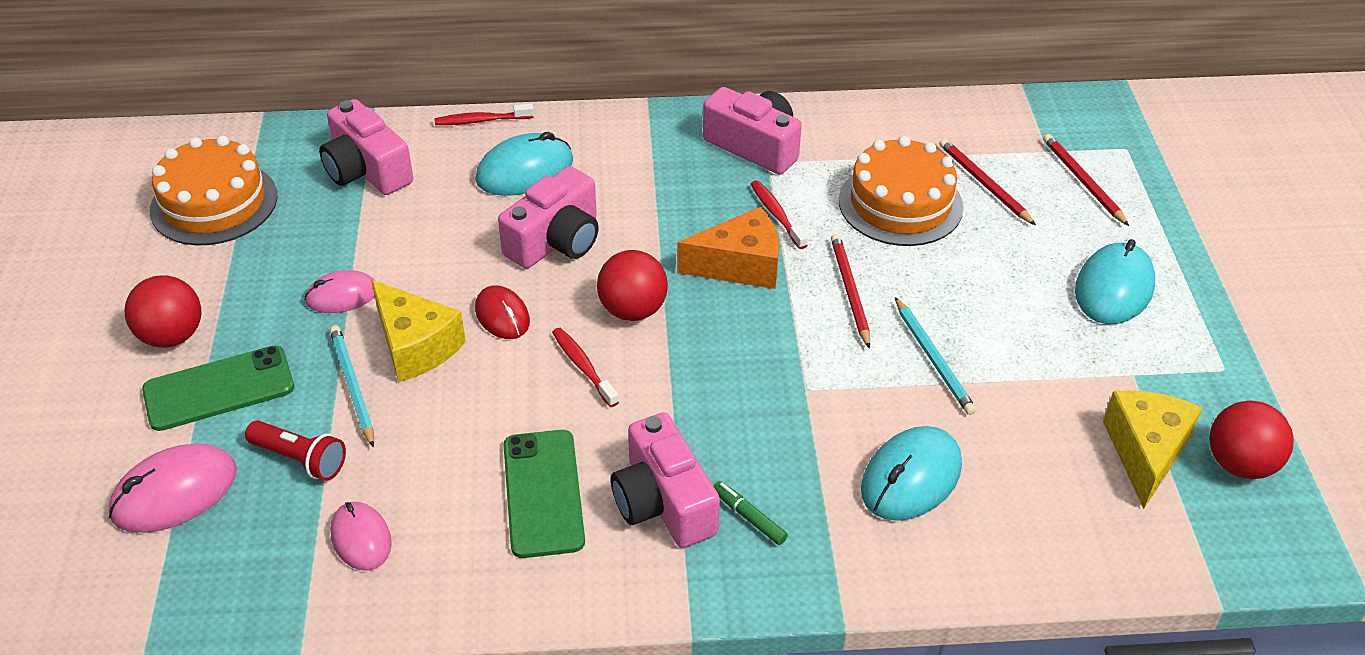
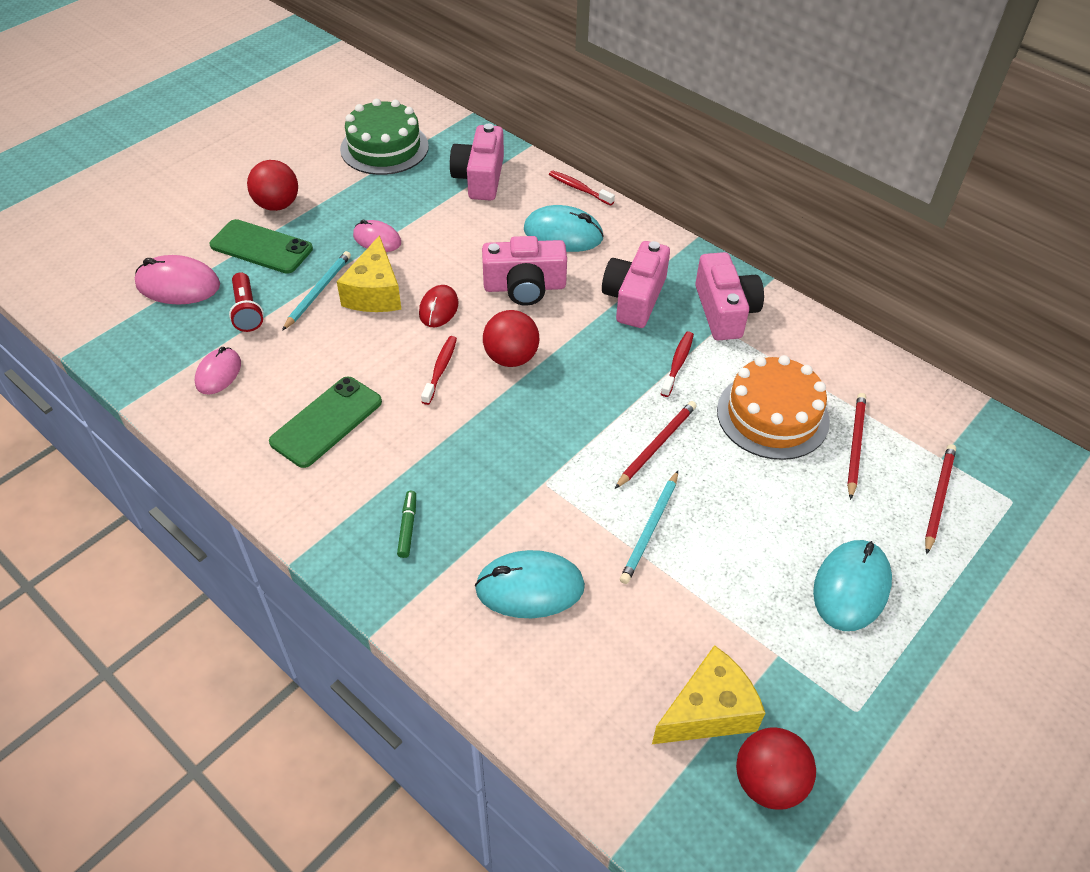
camera: 45 degrees right, 5 degrees up
orange cake [150,136,278,245] -> green cake [340,99,429,175]
pink camera [611,412,720,548] -> pink camera moved to [602,241,670,328]
orange cheese [677,207,779,289] -> none
turquoise mouse [1075,239,1155,324] -> turquoise mouse turned 45 degrees counterclockwise [813,540,892,631]

